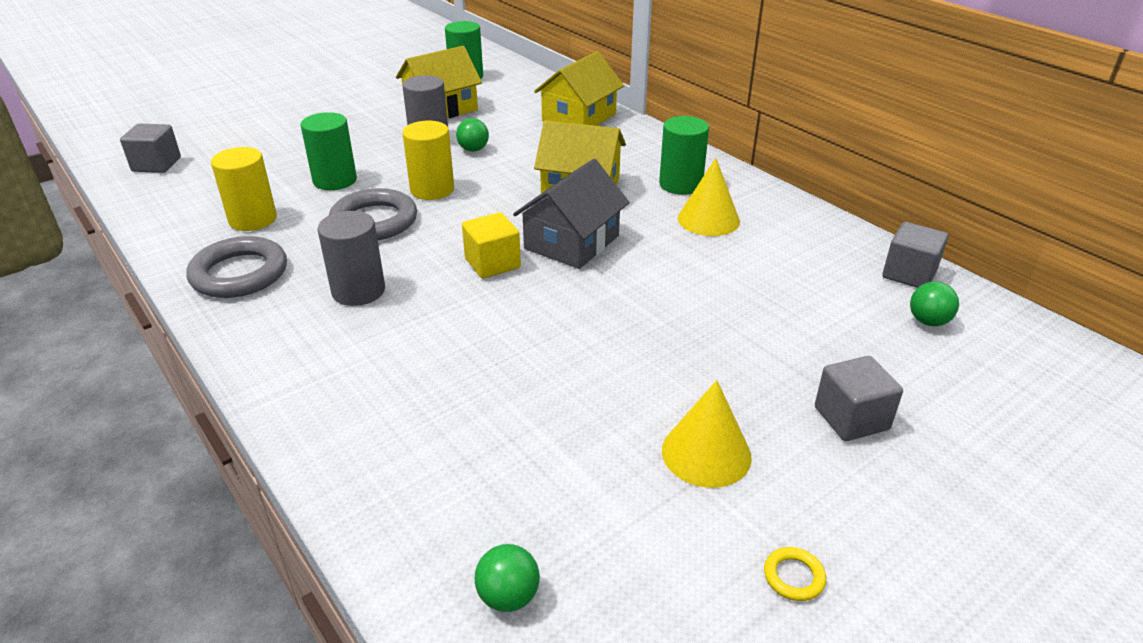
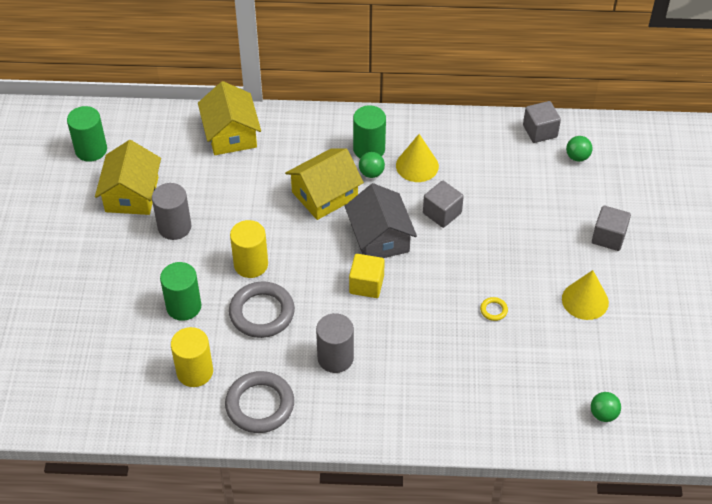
camera: 50 degrees left, 15 degrees up
grey cube [120,124,181,173] -> grey cube moved to [423,181,464,228]
green ball [456,118,489,152] -> green ball moved to [359,152,385,178]
yellow ring [764,547,826,601] -> yellow ring moved to [480,297,508,321]

